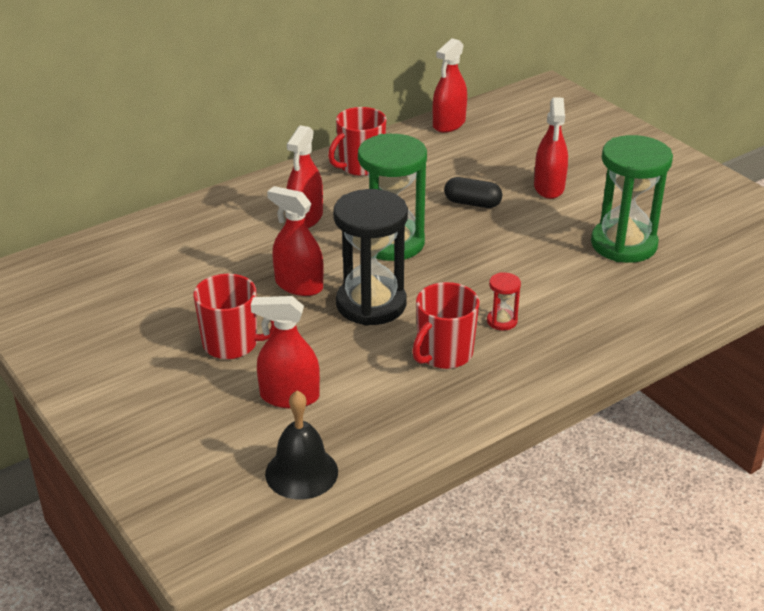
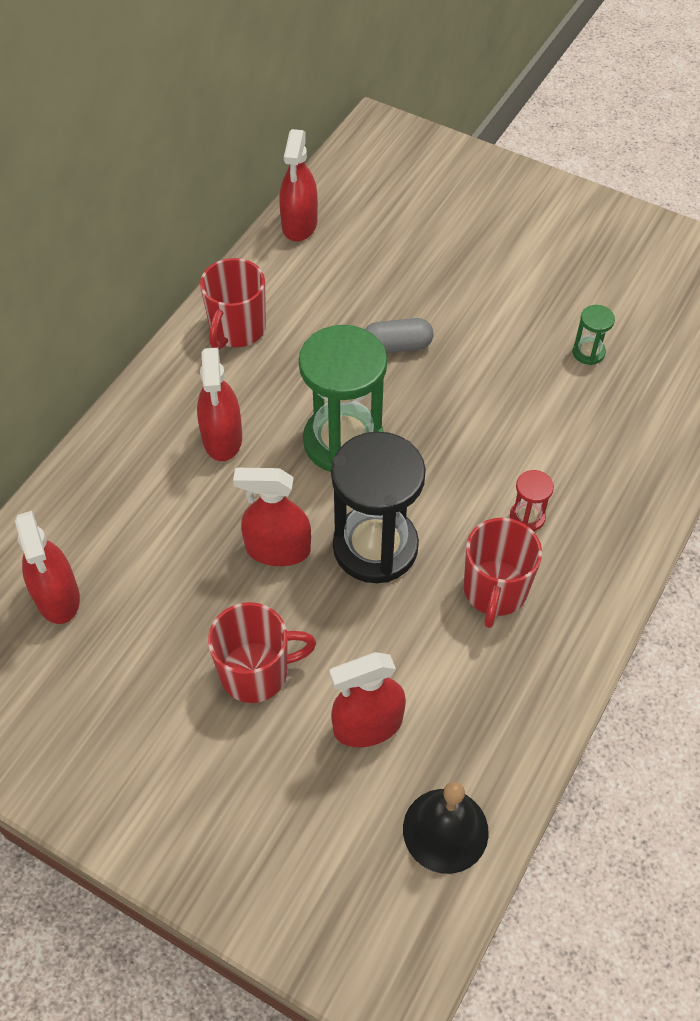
camera: 25 degrees left, 20 degrees up
black capsule [444,177,502,208] -> grey capsule [365,318,433,353]
red spray bottle [534,97,568,199] -> red spray bottle moved to [15,511,80,624]
green hourglass [591,135,673,263] -> green hourglass [573,305,615,365], size x0.43

